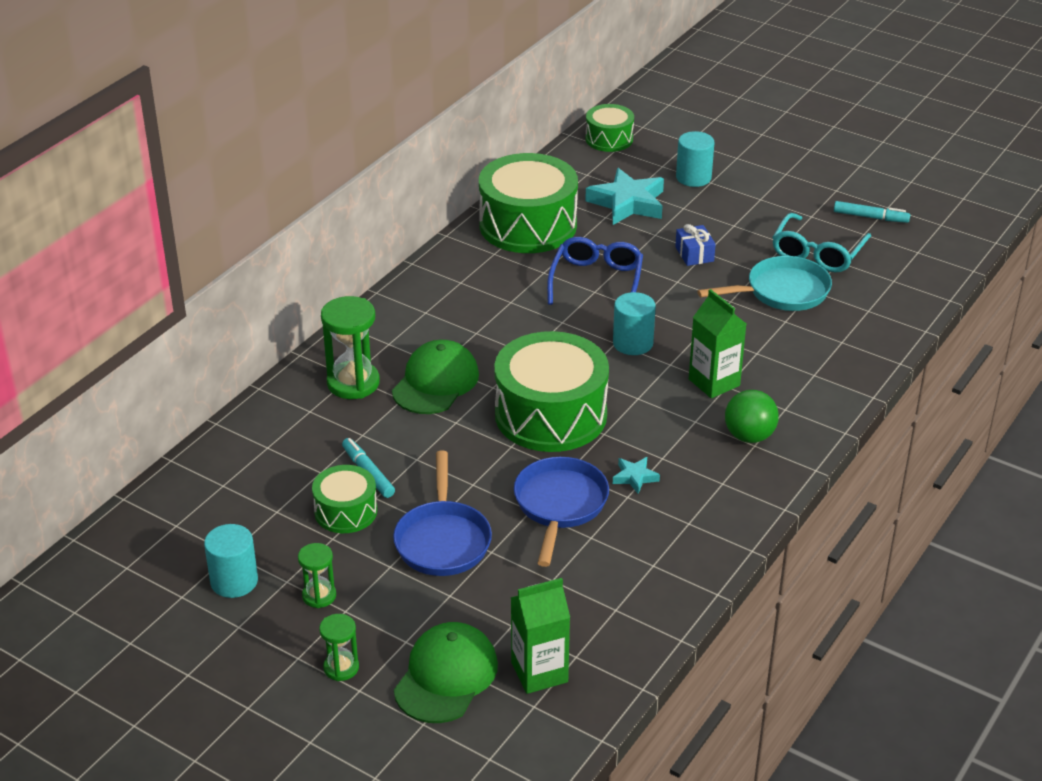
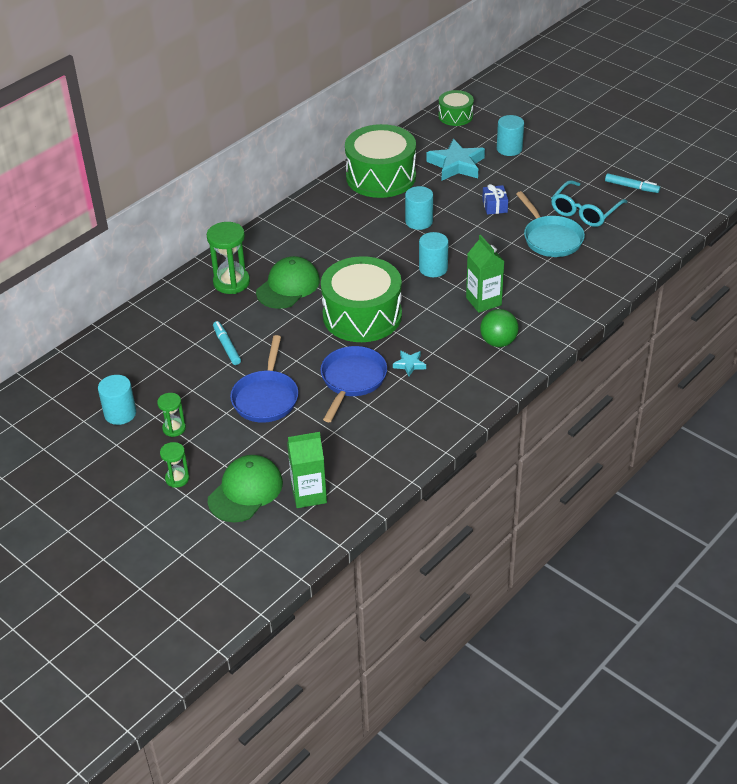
camera: 10 degrees right, 5 degrees up
green drum [312,465,377,533] -> none
blue glasses [547,237,643,305] -> turquoise cylinder [405,186,433,230]
turquoise pan [697,256,832,311] -> turquoise pan turned 75 degrees clockwise [516,191,585,257]

